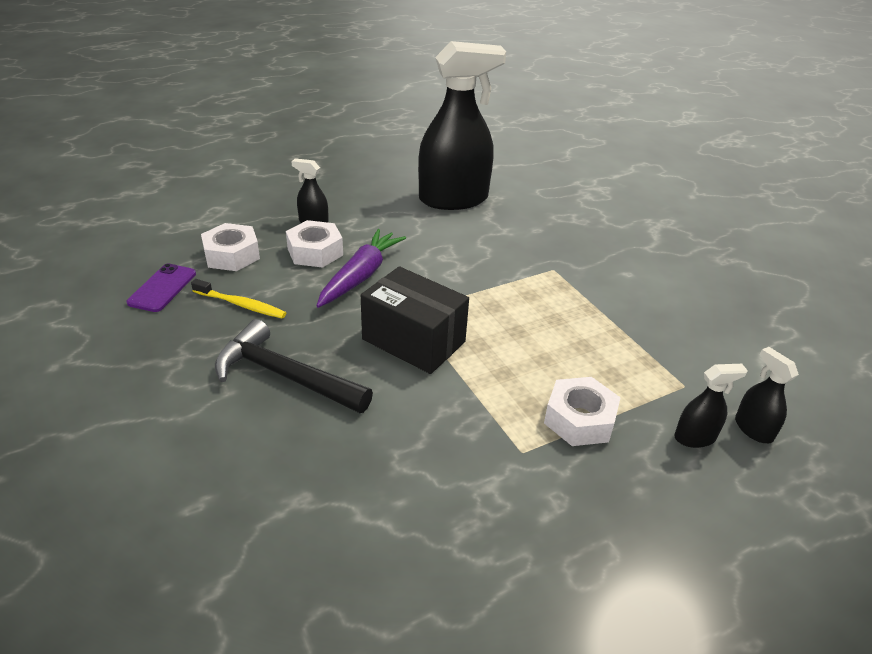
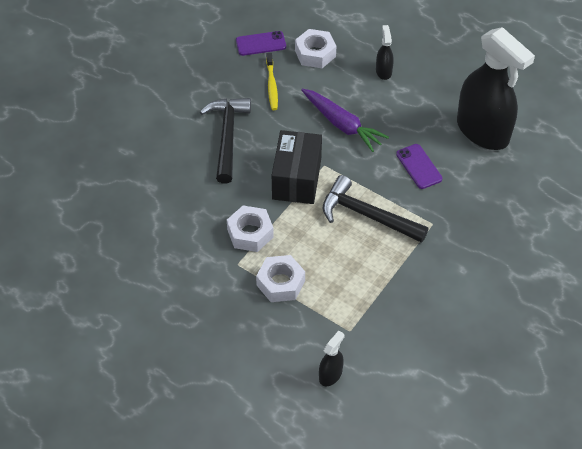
camera: 65 degrees right, 15 degrees up
white nut [286,220,343,268] -> white nut moved to [227,206,274,252]
purple carrot [317,229,406,308] -> purple carrot turned 45 degrees clockwise [301,89,389,152]
black spray bottle [675,364,748,448] -> none
none -> black hammer [323,175,428,243]
none -> purple phone [396,144,442,189]

